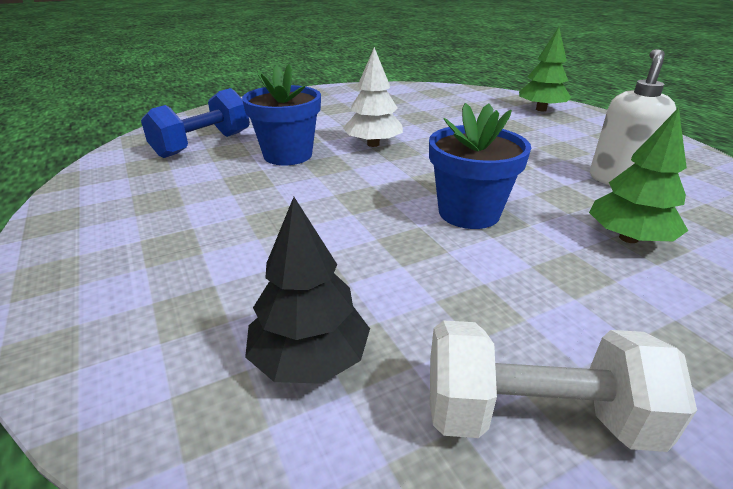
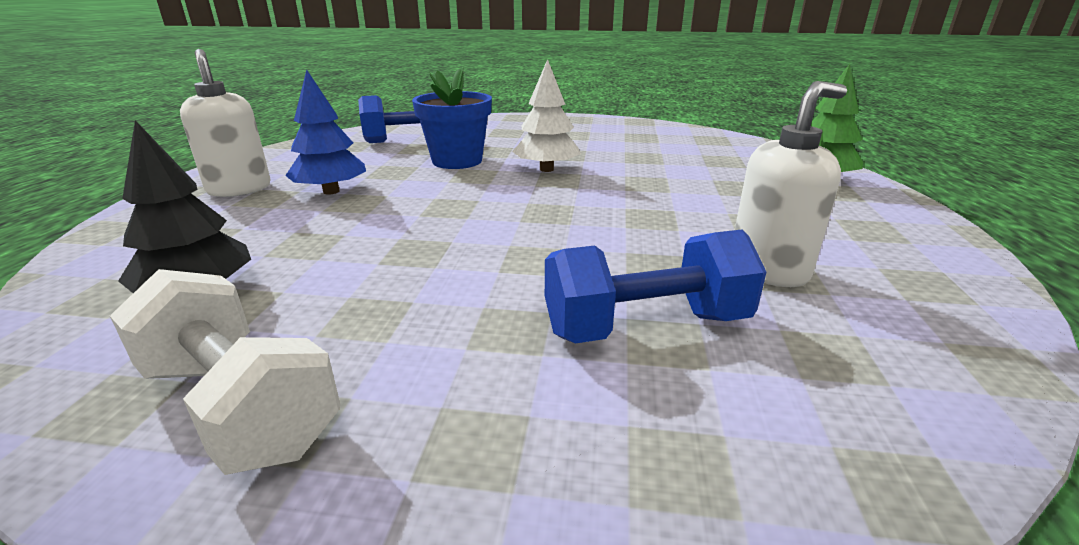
camera: 35 degrees right, 5 degrees down
blue flower pot [429,103,531,229] -> none
green tree [589,108,688,243] -> blue dumbbell [545,230,766,343]
none -> white soap dispenser [180,49,270,197]
none -> blue tree [285,70,366,195]

